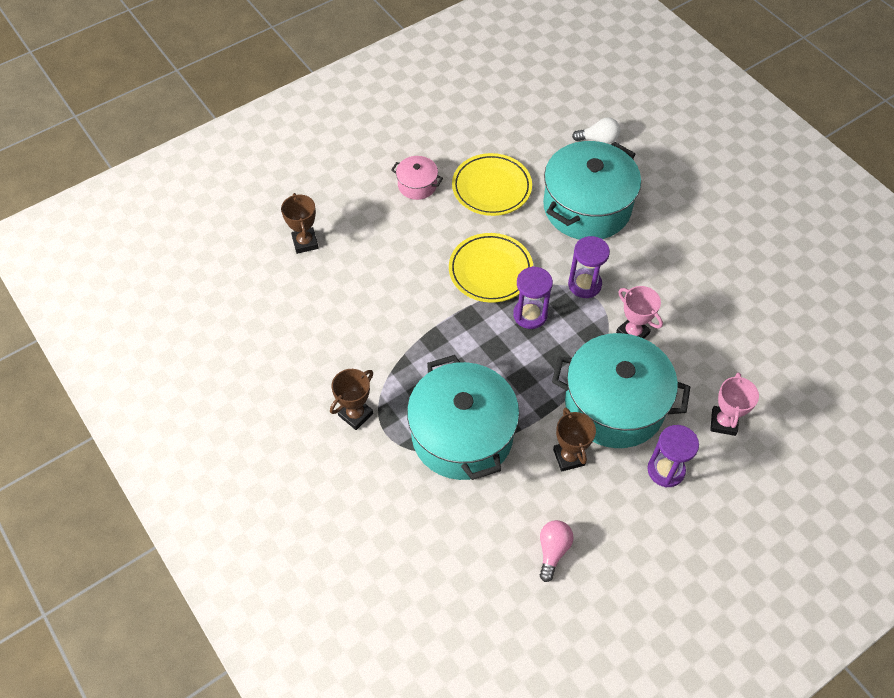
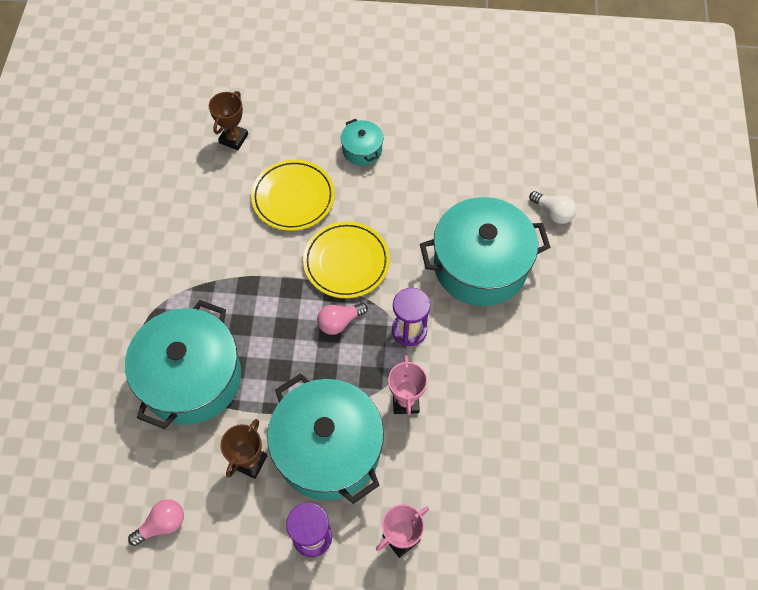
camera: 40 degrees right, 5 degrees up
brown trophy [330,369,373,430] -> none
pink pot [391,156,443,200] -> turquoise pot [341,119,383,166]
yellow plate [452,153,532,216] -> yellow plate moved to [251,159,335,231]
purple hourglass [513,266,553,329] -> pink light bulb [317,303,368,335]

